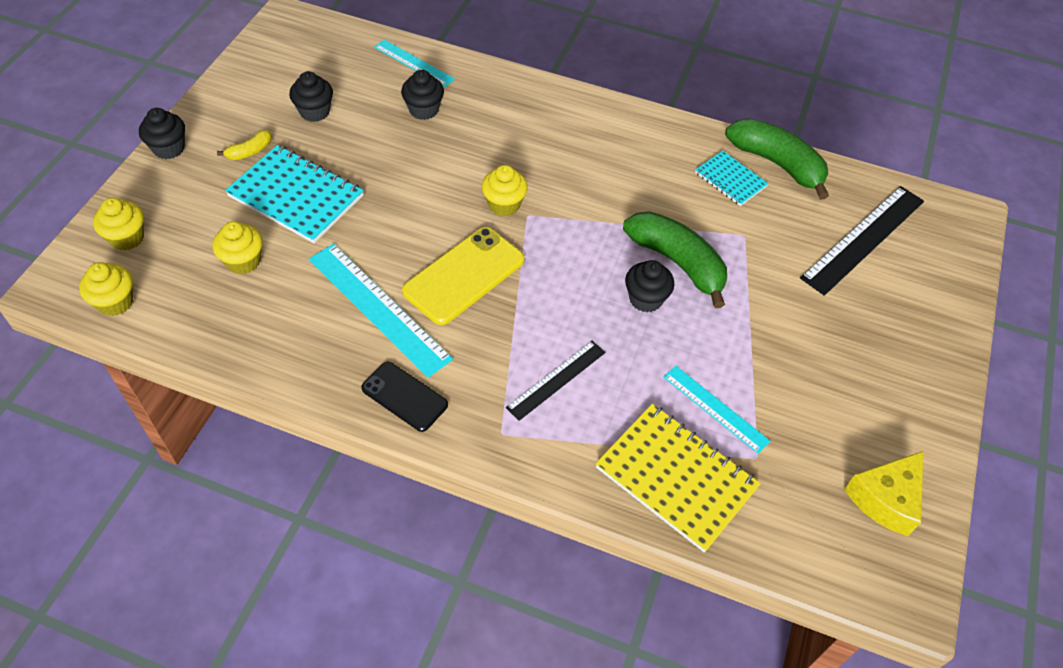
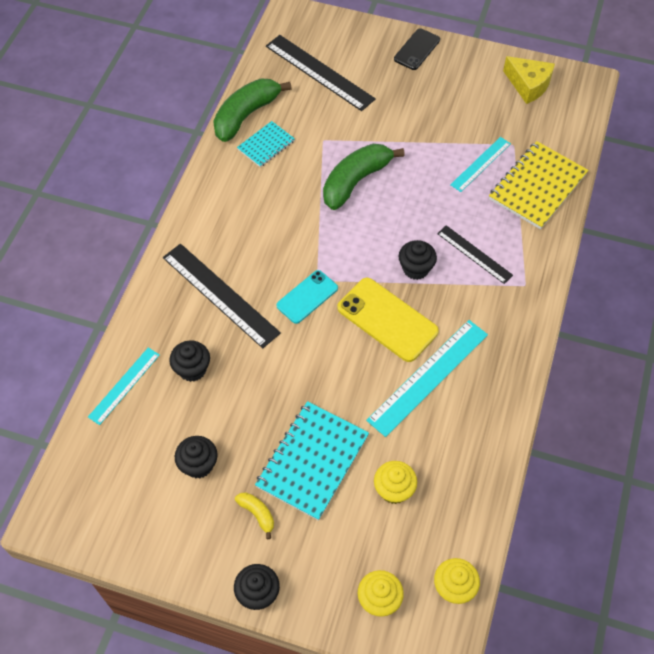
camera: 90 degrees left, 5 degrees up
black phone [361,362,448,432] -> black phone moved to [394,28,440,70]
yellow cupcake [482,165,528,216] -> turquoise phone [276,270,338,324]
black cupcake [625,260,674,312] -> black cupcake moved to [399,240,437,280]
none -> black ruler [163,244,281,348]

